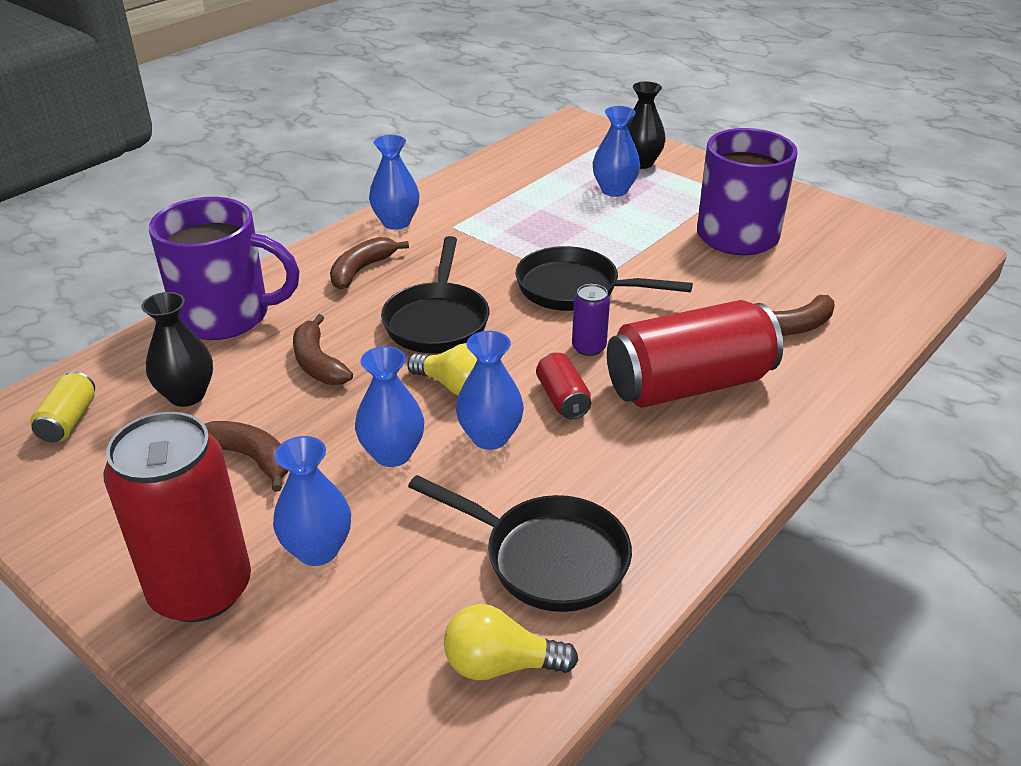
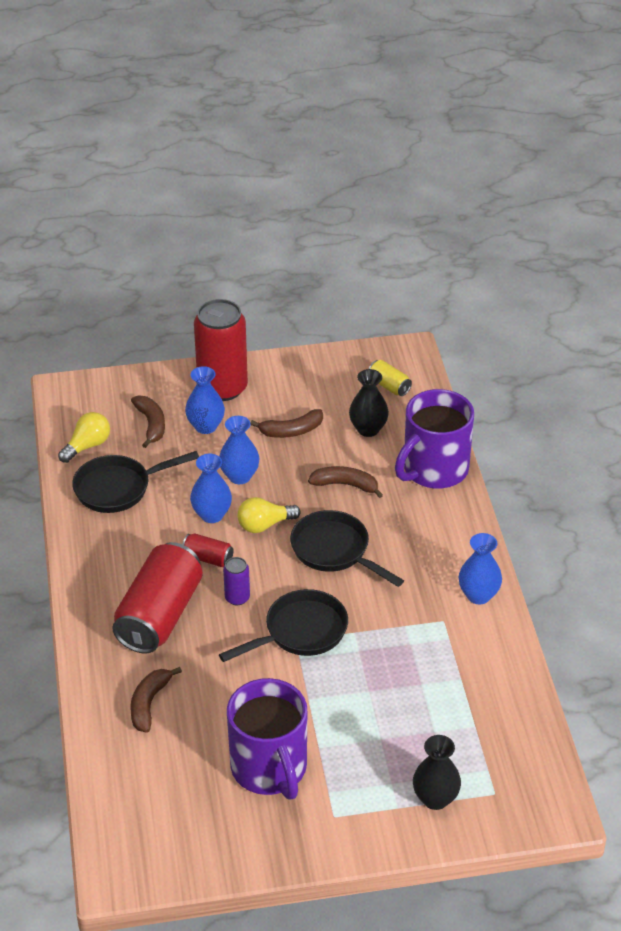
camera: 130 degrees right, 5 degrees up
brown banana [330,237,409,290] -> brown banana moved to [131,396,165,448]
blue vase [593,106,640,197] -> none

